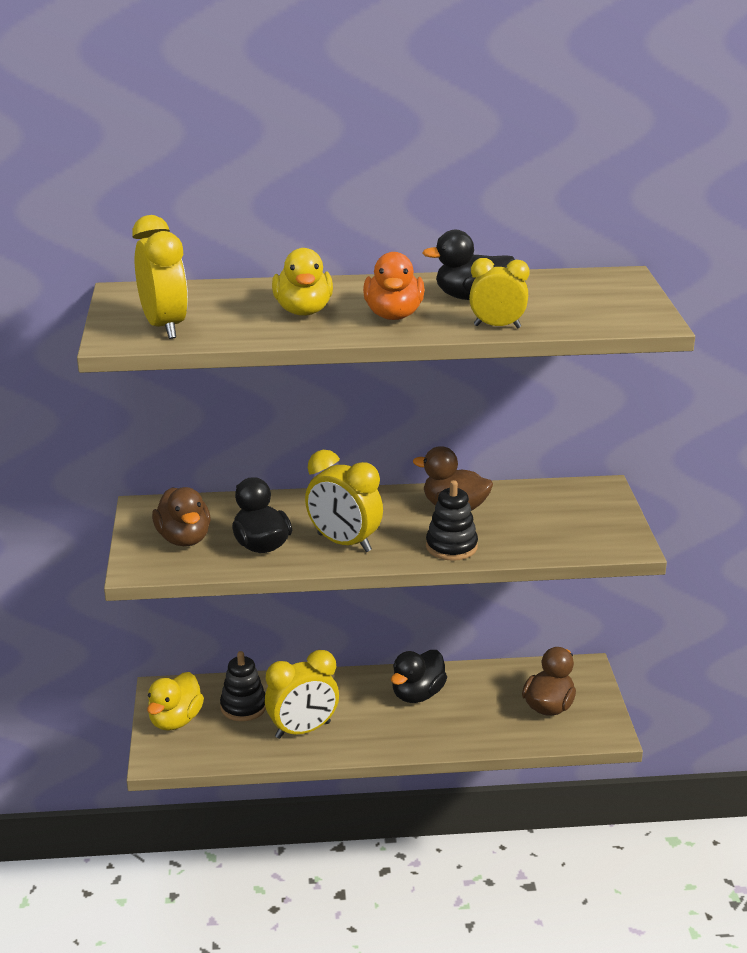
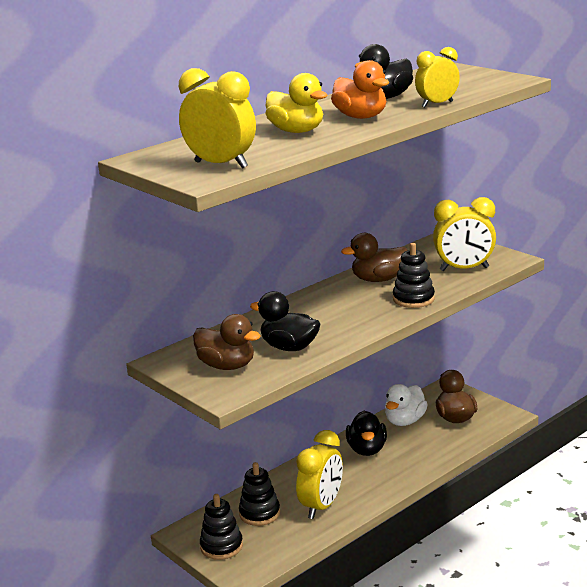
camera: 35 degrees left, 5 degrees down
yellow duck [147,672,204,731] -> black stacking toy [200,494,243,560]
yellow clock [305,450,383,552] -> yellow clock moved to [433,197,496,271]
none -> white duck [385,384,428,426]

